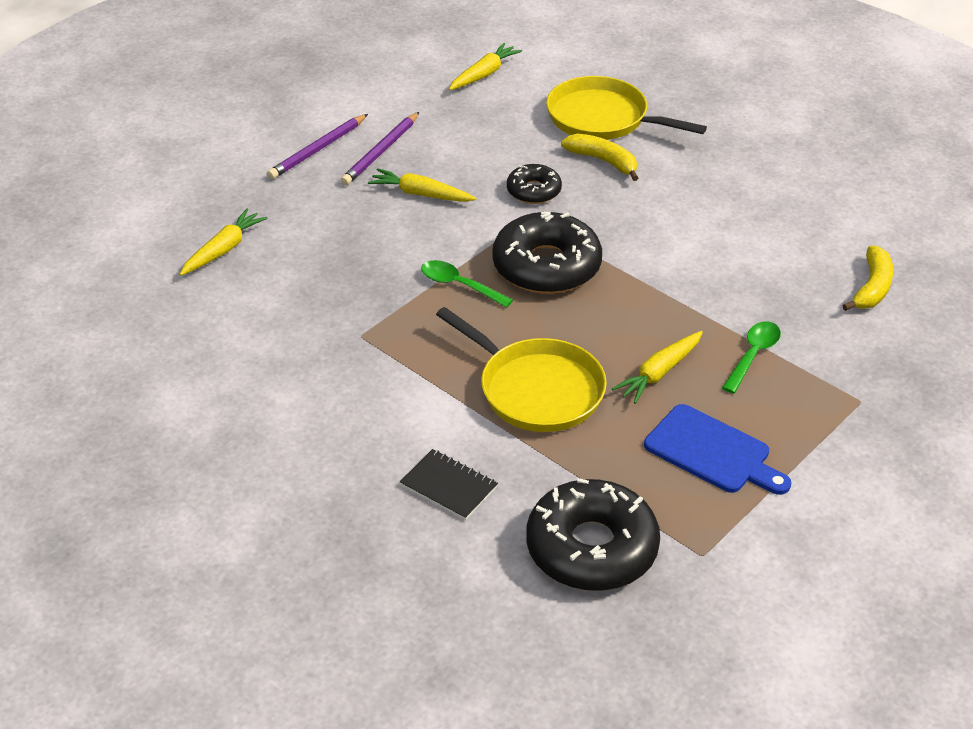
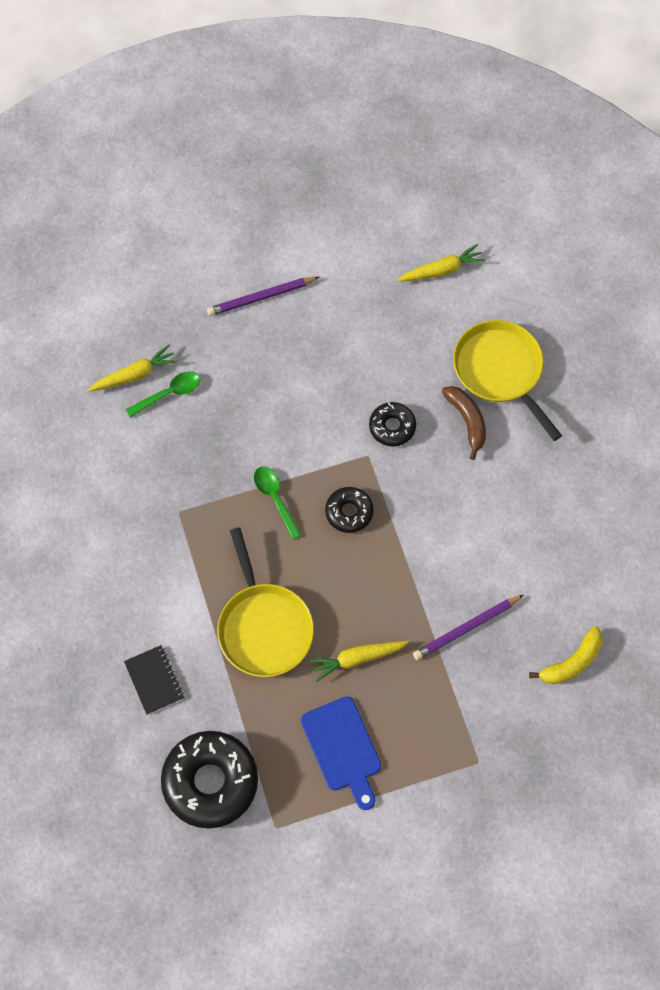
camera: 30 degrees right, 25 degrees up
purple pencil [340,112,419,185] -> purple pencil moved to [413,595,524,660]
yellow carrot [368,168,477,202] -> none
black donut [492,212,602,294] -> black donut [325,487,374,533], size x0.53
yellow banana [561,134,638,181] -> brown banana [442,386,486,460]
green spoon [722,321,781,393] -> green spoon moved to [126,371,200,418]

